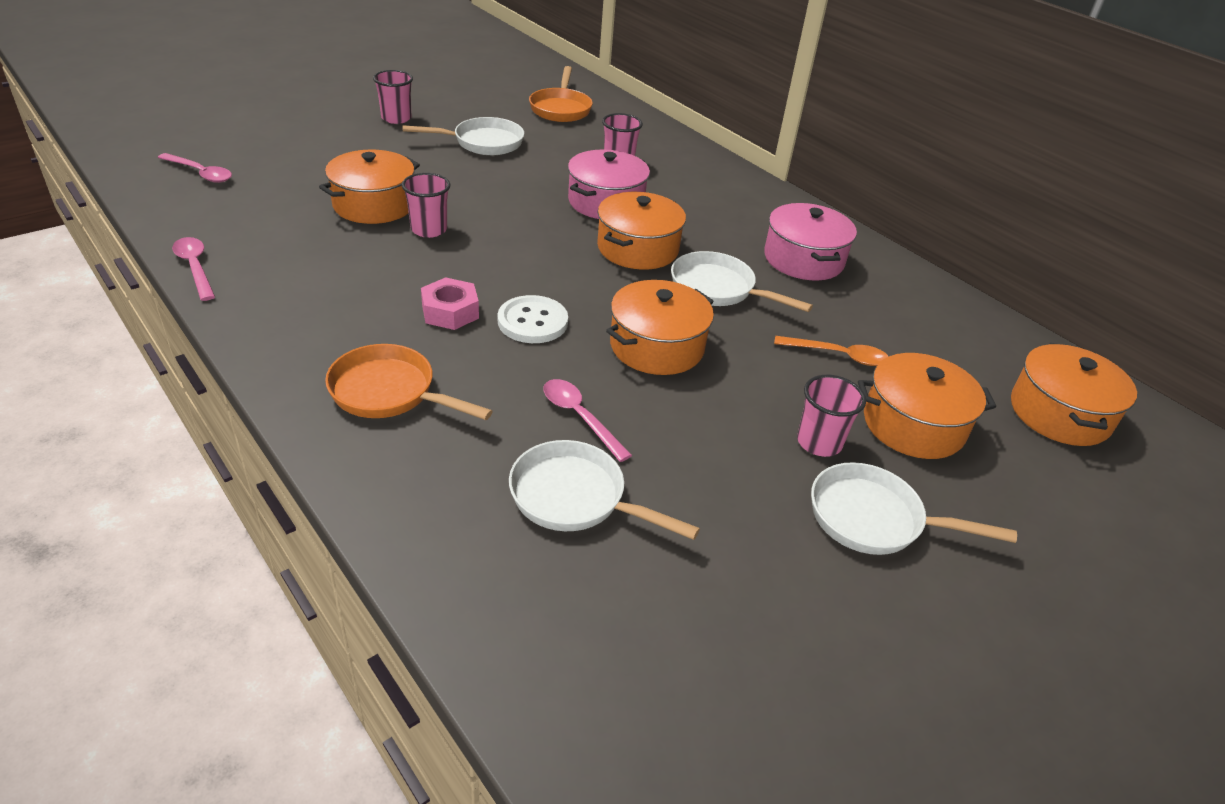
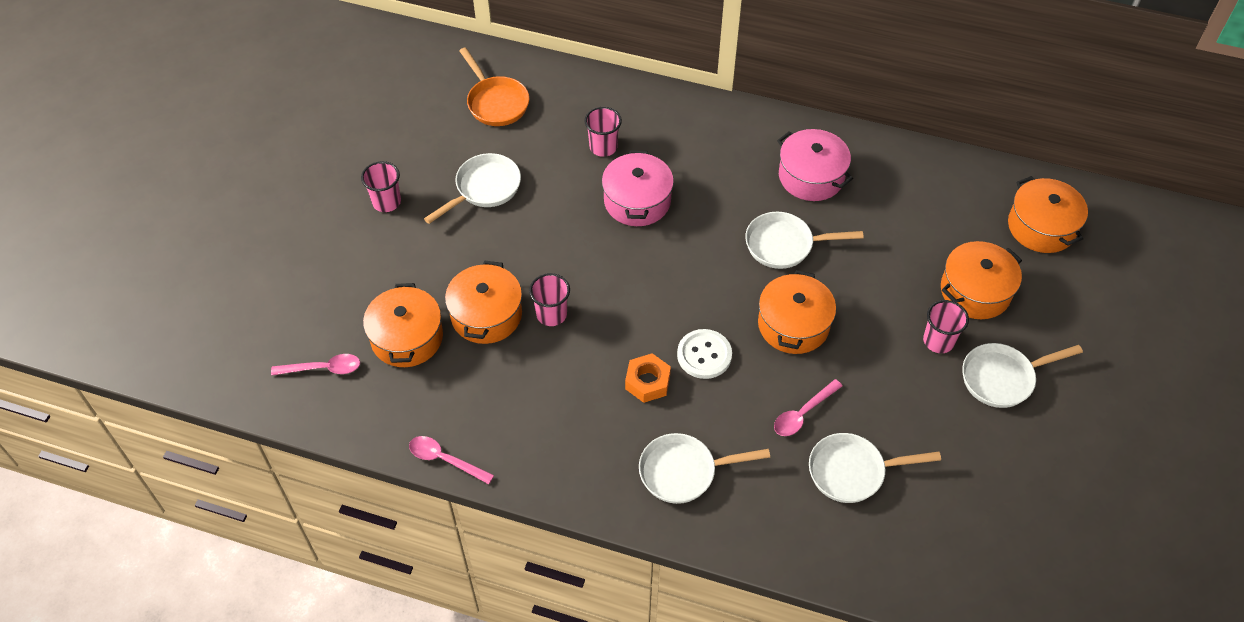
camera: 30 degrees left, 15 degrees up
orange pan [325,344,493,420] -> white pan [639,433,770,504]
pink nut [421,277,479,330] -> orange nut [625,353,671,403]
pink spoon [543,379,632,462] -> pink spoon turned 60 degrees counterclockwise [774,379,842,436]
orange pot [597,192,686,270] -> orange pot moved to [363,283,443,367]
orange spoon [774,336,889,366] -> none

